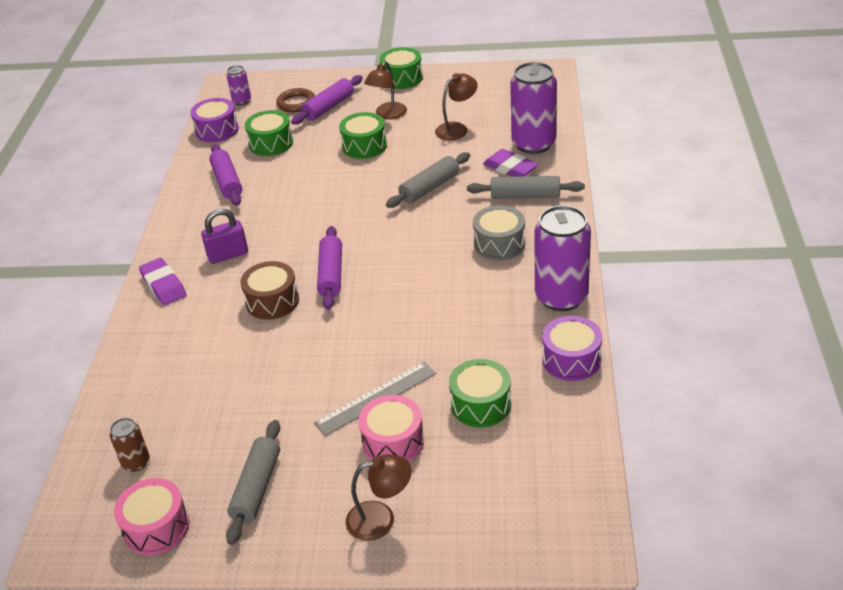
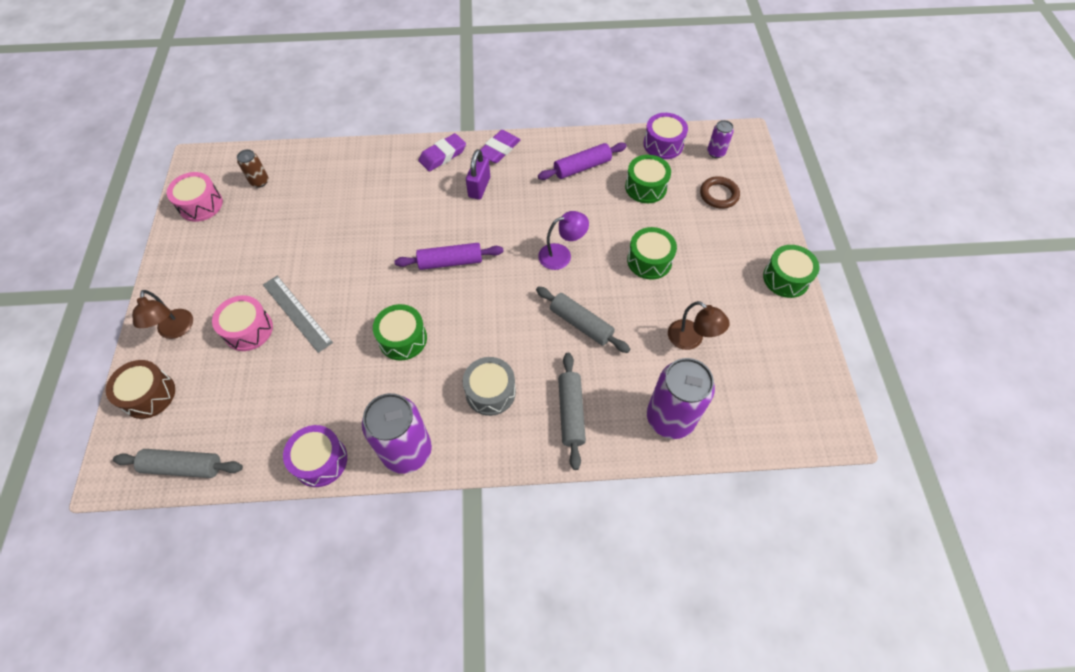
camera: 80 degrees right, 20 degrees up
purple padlock [201,209,248,264] -> purple padlock turned 45 degrees clockwise [466,149,490,200]
grey rolling pin [226,420,280,545] -> grey rolling pin moved to [113,449,243,478]
brown drum [240,261,299,320] -> brown drum moved to [106,360,175,419]
purple rolling pin [291,75,363,125] -> none
brown lamp [364,61,407,119] -> none
green drum [449,359,511,428] -> green drum moved to [373,304,427,361]
purple eraser [483,149,539,177] -> purple eraser moved to [480,130,520,163]
none -> purple lamp [538,211,589,270]

